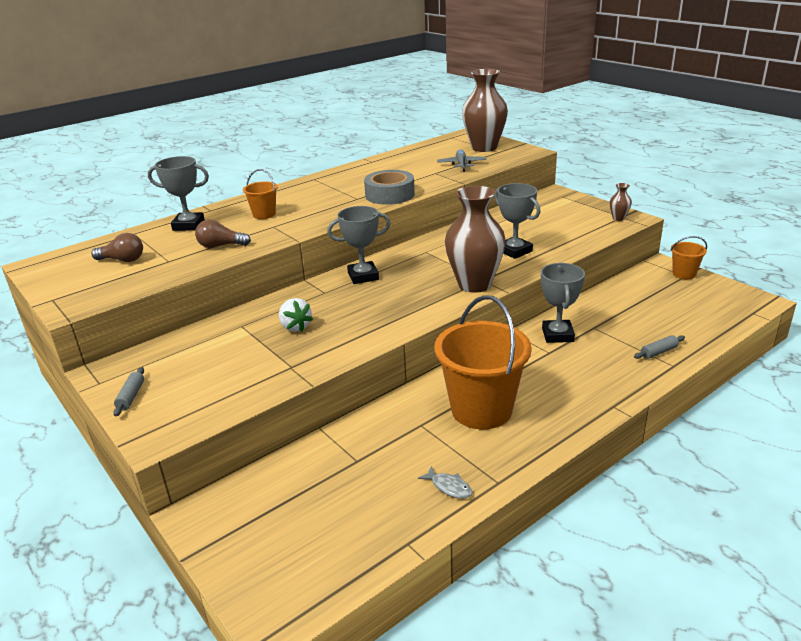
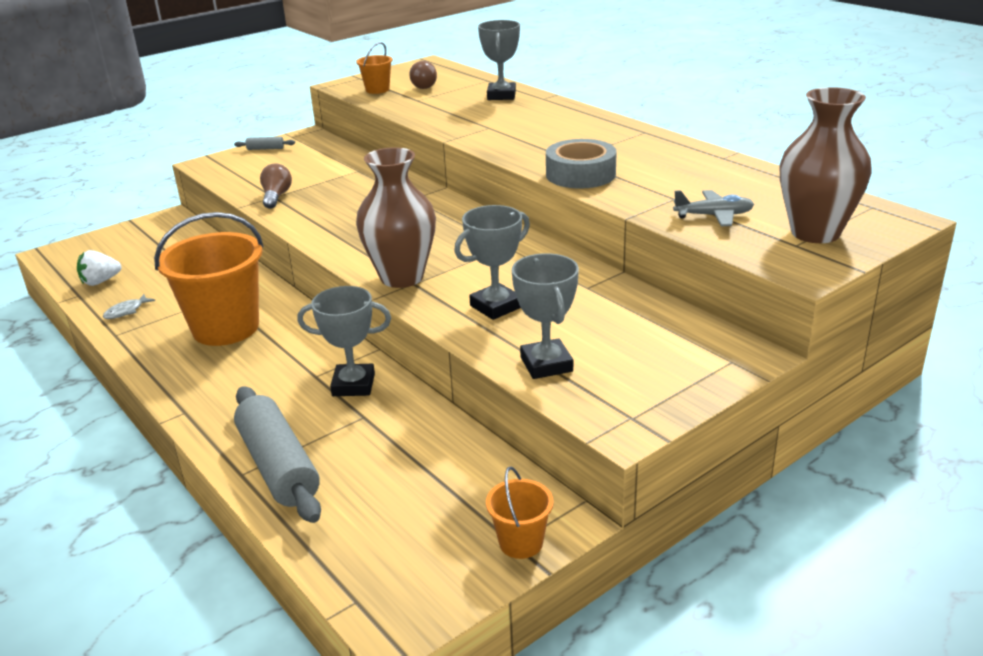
camera: 90 degrees right, 0 degrees up
brown light bulb [195,219,251,248] -> brown light bulb moved to [260,164,292,209]
orange bucket [243,169,278,219] -> orange bucket moved to [356,42,393,94]
white strawberry [279,298,313,332] -> white strawberry moved to [77,250,121,286]
grey trophy [327,206,391,284] -> grey trophy moved to [512,253,579,379]
brown vase [610,183,632,221] -> none
grey rolling pin [634,335,685,359] -> grey rolling pin [234,386,321,523], size x2.38

